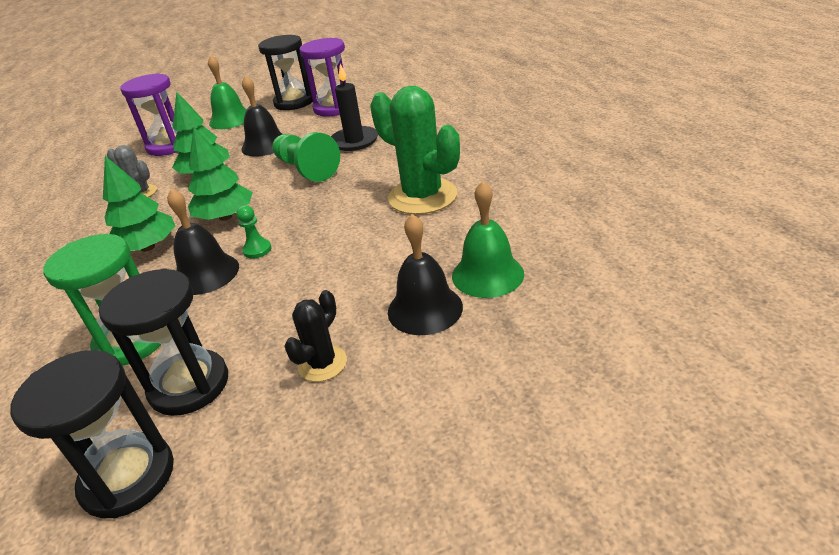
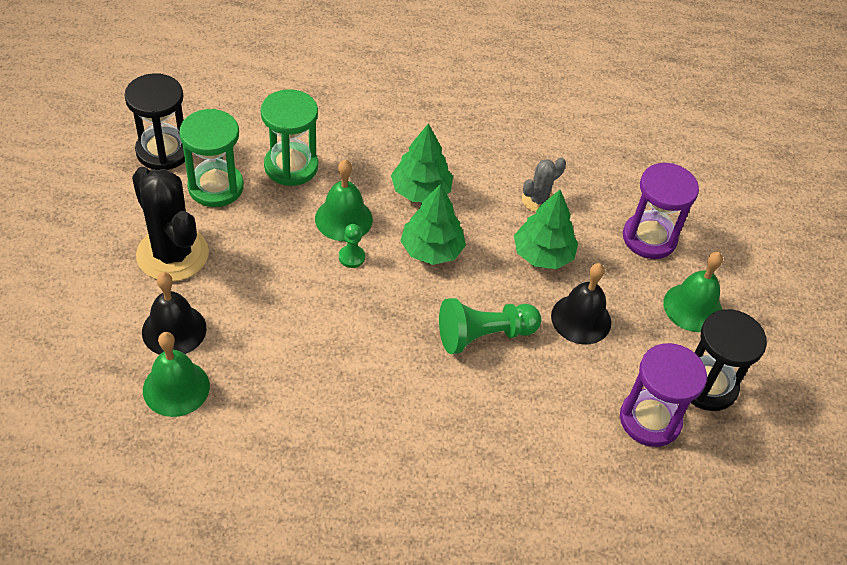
camera: 105 degrees right, 15 degrees up
black hourglass [99,268,228,416] -> green hourglass [180,109,244,207]
black bell [167,188,239,295] -> green bell [315,159,373,241]
black cactus [284,290,347,382] -> black cactus [132,167,209,282], size x1.94
black candle [331,64,378,151] -> none
green cactus [370,86,460,215] -> none

